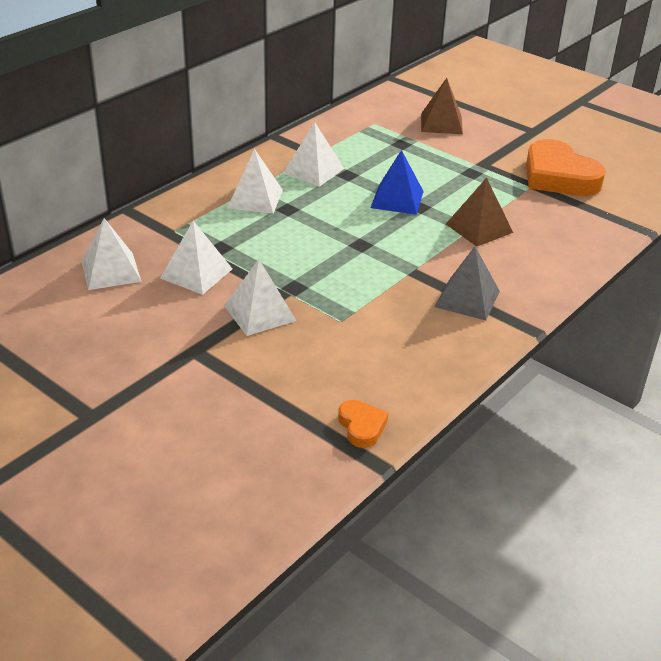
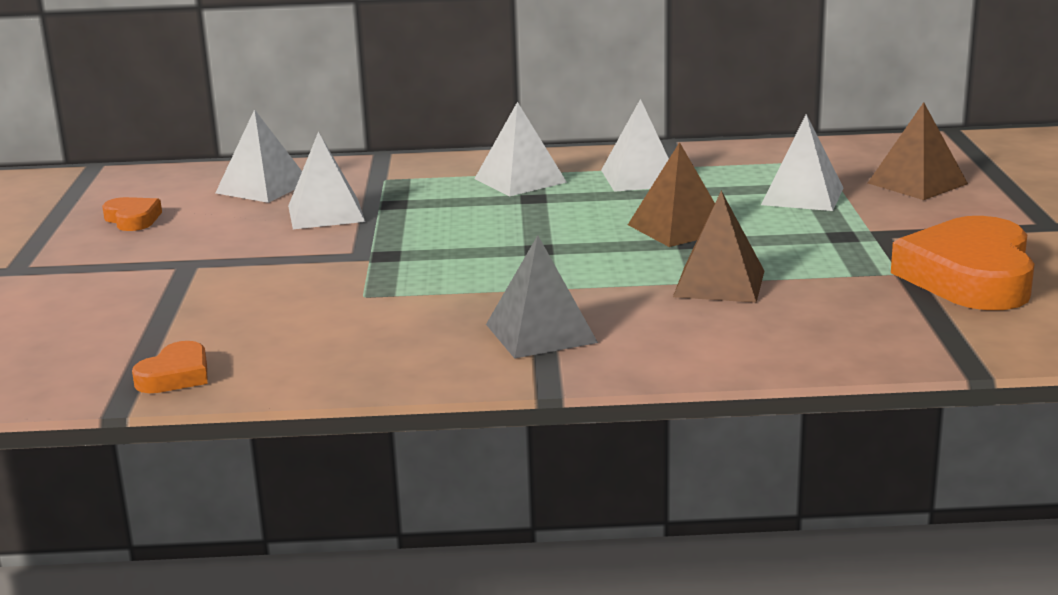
camera: 50 degrees right, 15 degrees down
white pyramid [224,259,296,336] -> white pyramid moved to [761,114,843,211]
blue pyramid [371,150,424,215] -> brown pyramid [628,142,715,247]
none -> orange heart [102,197,162,231]

